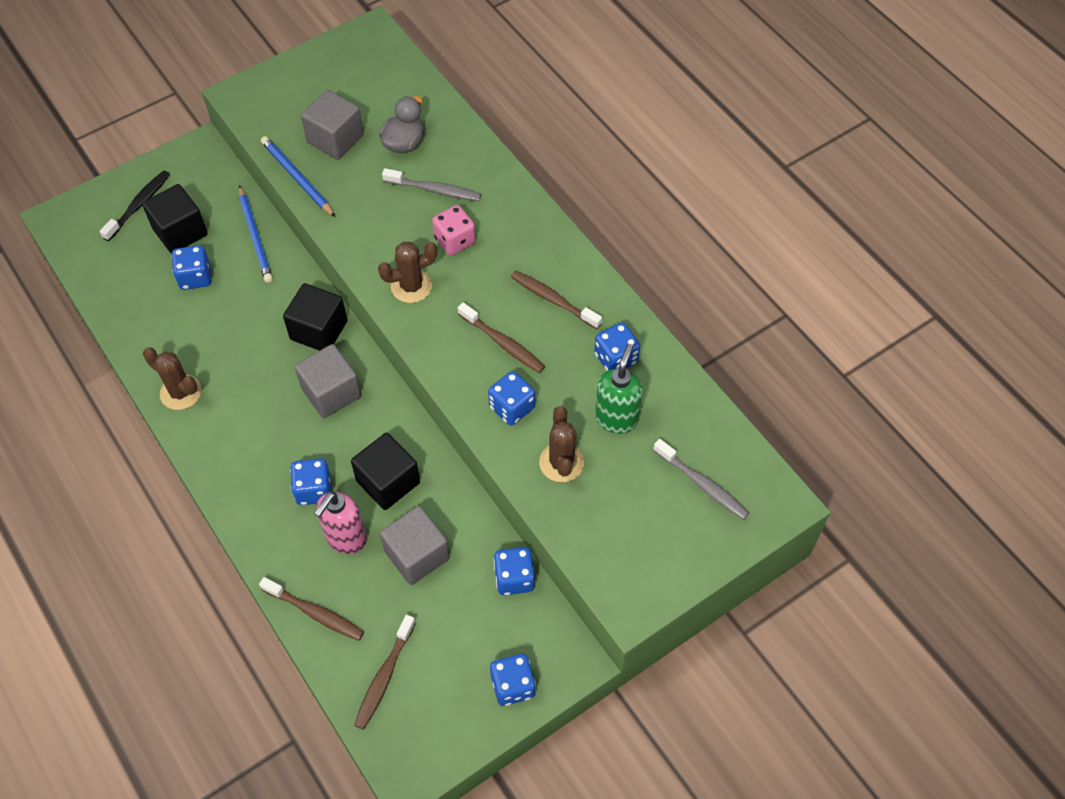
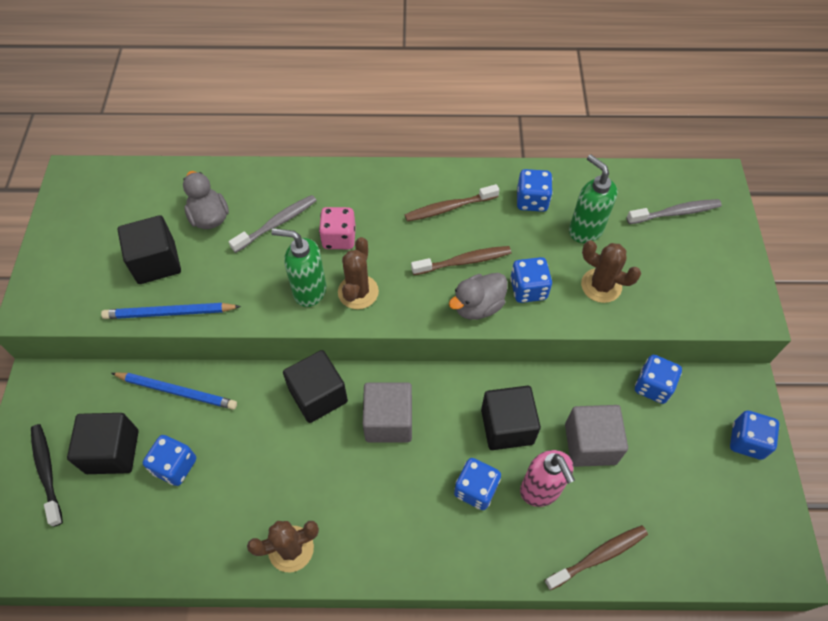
camera: 55 degrees left, 0 degrees up
grey cube [301,90,364,160] -> black cube [117,215,181,284]
brown toothbrush [354,615,416,730] -> none
none -> green soap dispenser [271,228,326,307]
none -> grey duck [449,273,508,320]

